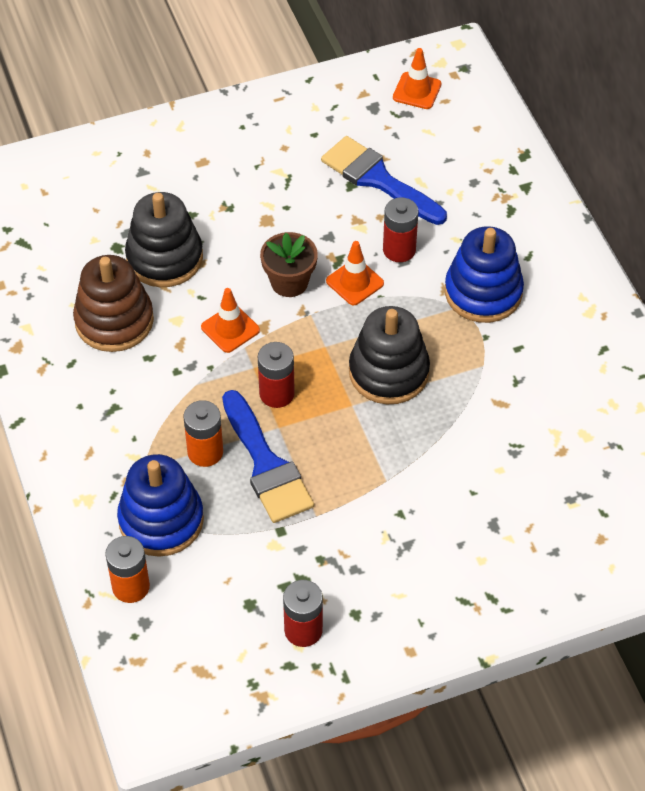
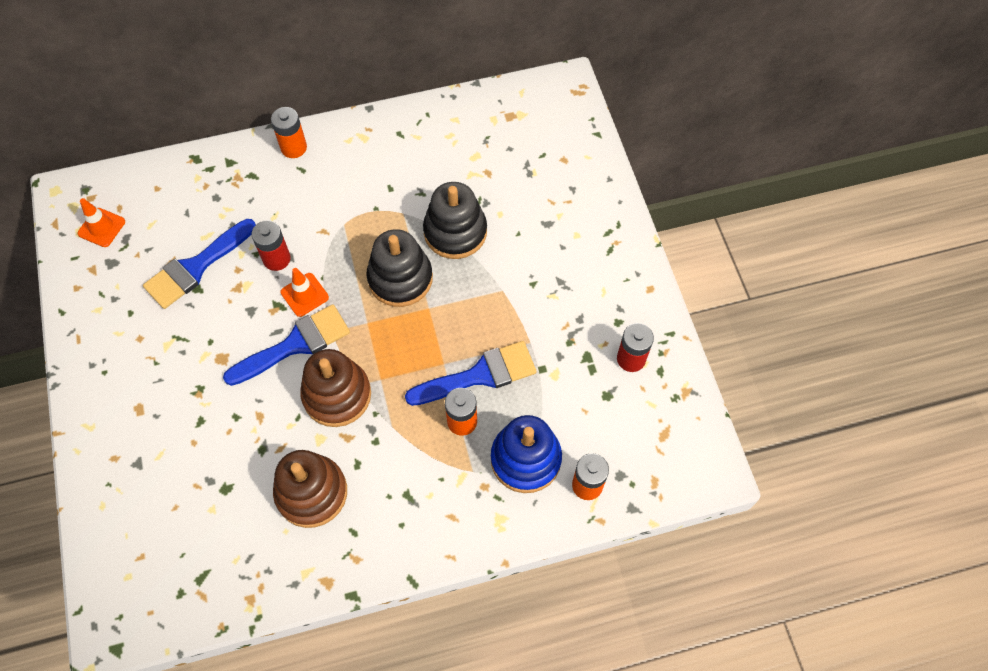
camera: 85 degrees left, 10 degrees up
black stacking toy [125,192,203,287] -> black stacking toy moved to [423,182,487,259]
orange traffic cone [201,288,260,353] -> brown stacking toy [300,349,371,427]
red battery [258,342,295,408] -> none
brown flower pot [260,232,318,297] -> blue brush [223,304,350,386]
blue stacking toy [445,226,524,323] -> none
none -> orange battery [271,107,307,158]

